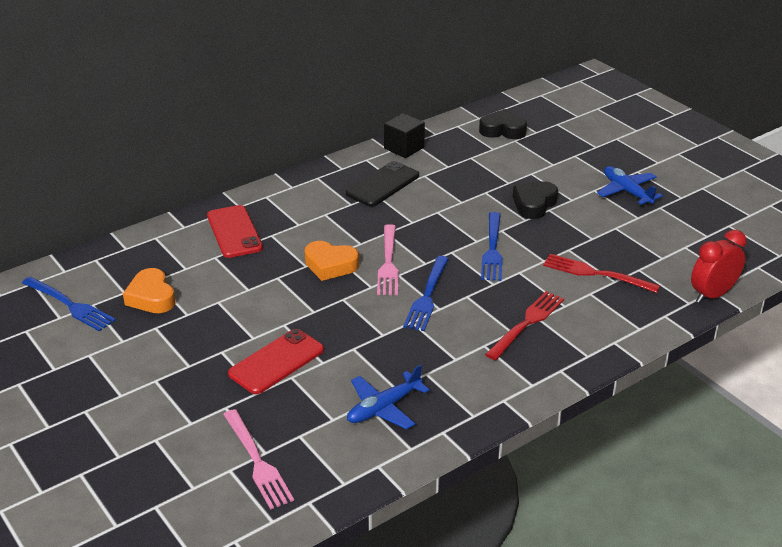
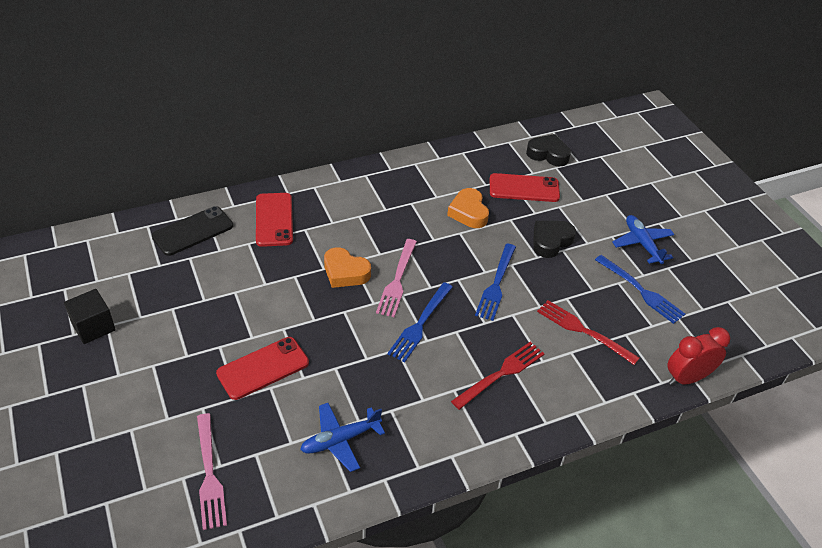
camera: 10 degrees right, 10 degrees up
blue fork [22,277,116,331] -> blue fork moved to [595,255,685,324]
orange heart [123,268,176,313] -> orange heart moved to [447,188,489,228]
black phone [346,161,419,207] -> black phone moved to [152,206,233,256]
black cube [384,113,425,158] -> black cube moved to [64,289,116,344]
none -> red phone [490,173,560,202]

